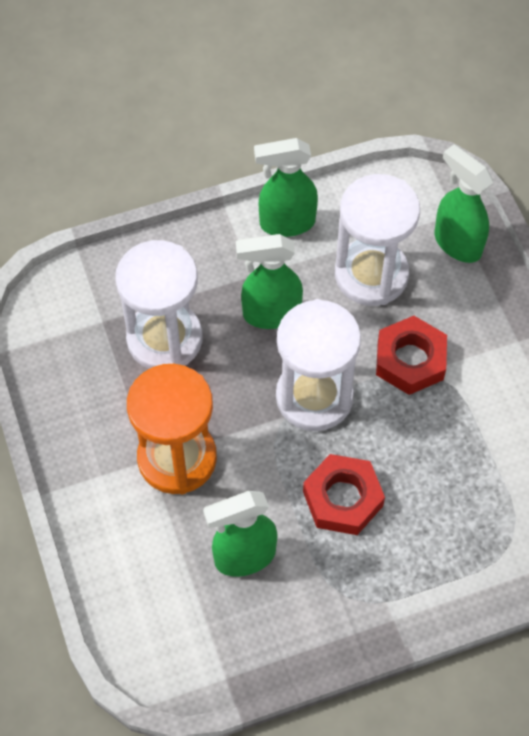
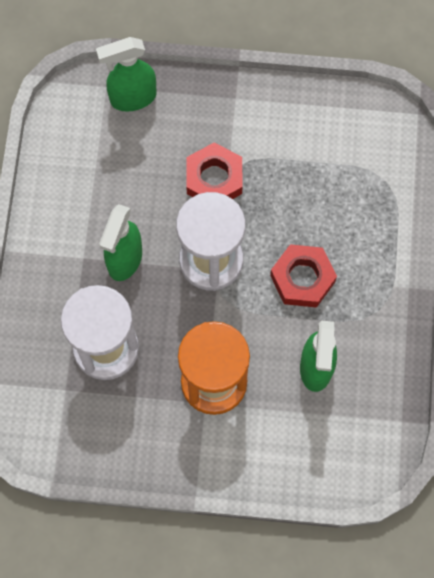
camera: 65 degrees left, 10 degrees up
green spray bottle [254,138,318,237] -> none
white hourglass [335,174,420,306] -> none

